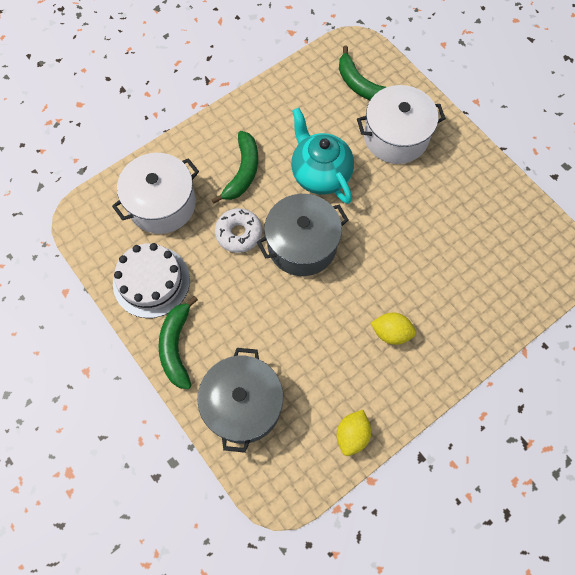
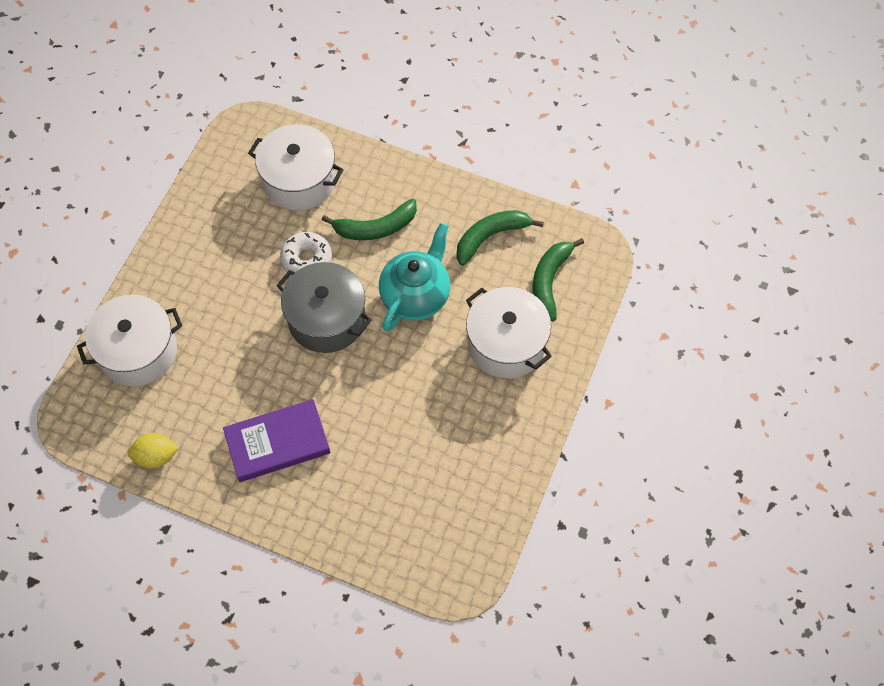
camera: 60 degrees right, 5 degrees down
white cake [113,243,190,318] -> none
green banana [158,296,198,389] -> green banana moved to [456,210,544,266]
grey pot [197,348,283,453] -> white pot [77,295,182,386]
yellow lemon [371,313,416,345] -> purple book [223,399,331,482]

